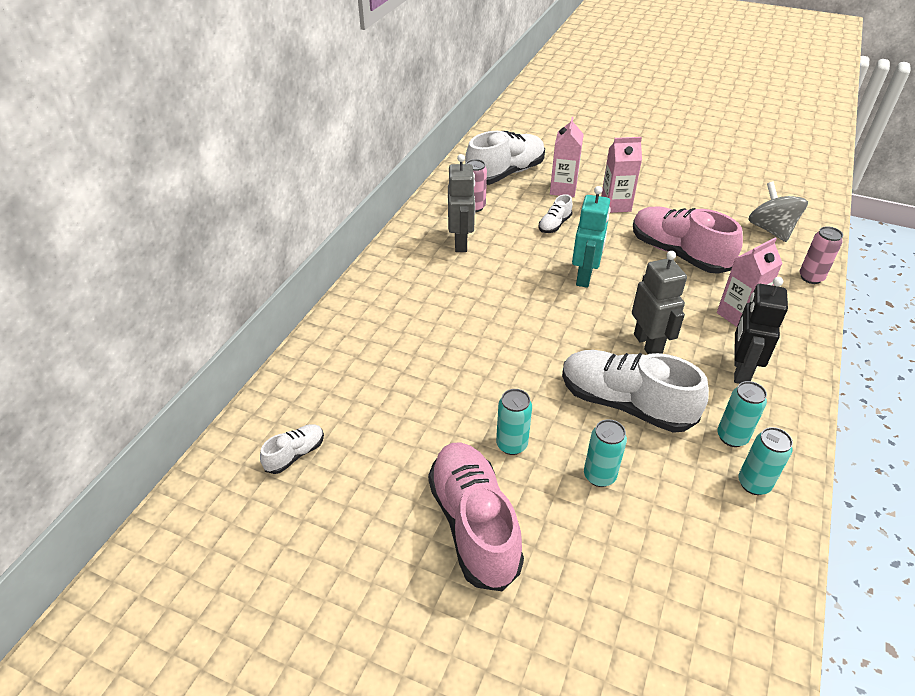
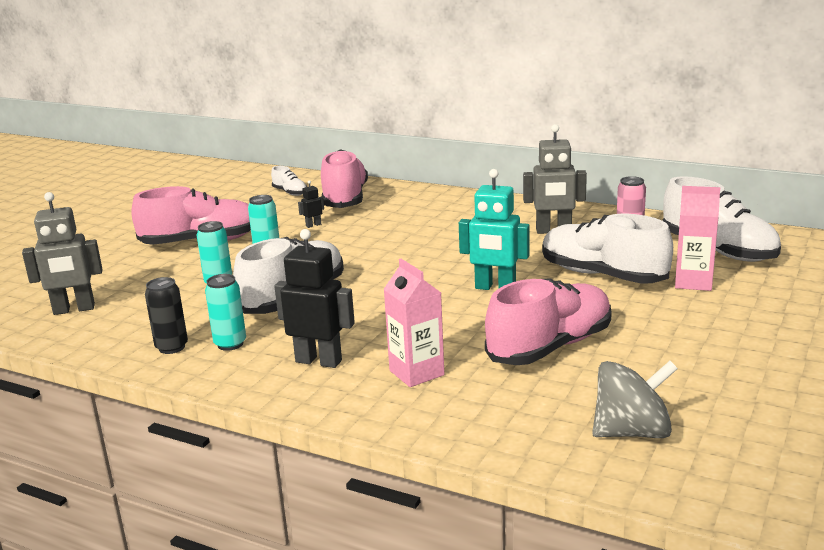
camera: 95 degrees right, 20 degrees down
white shoe [538,194,573,233] -> white shoe [542,214,673,284], size x2.15
pink carton [601,137,642,213] -> none
grey robot [632,251,687,354] -> grey robot moved to [22,192,103,315]
turquoise can [738,427,793,495] -> black can [145,277,188,354]
pink can [800,226,843,284] -> none
none -> black robot [298,180,324,228]
none -> pink shoe [321,149,368,208]

